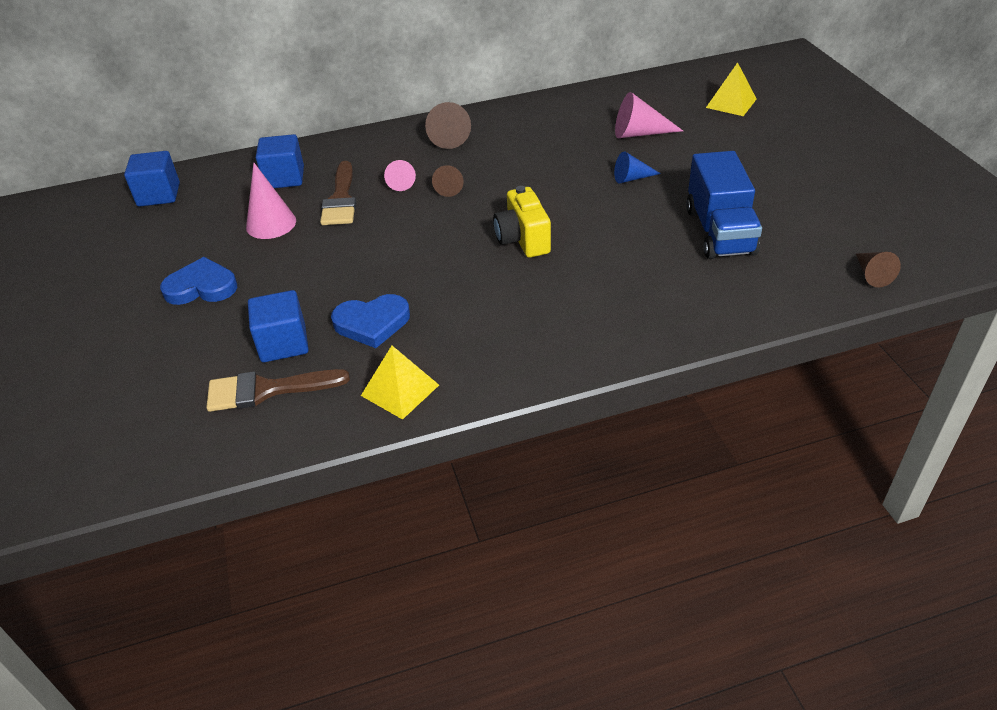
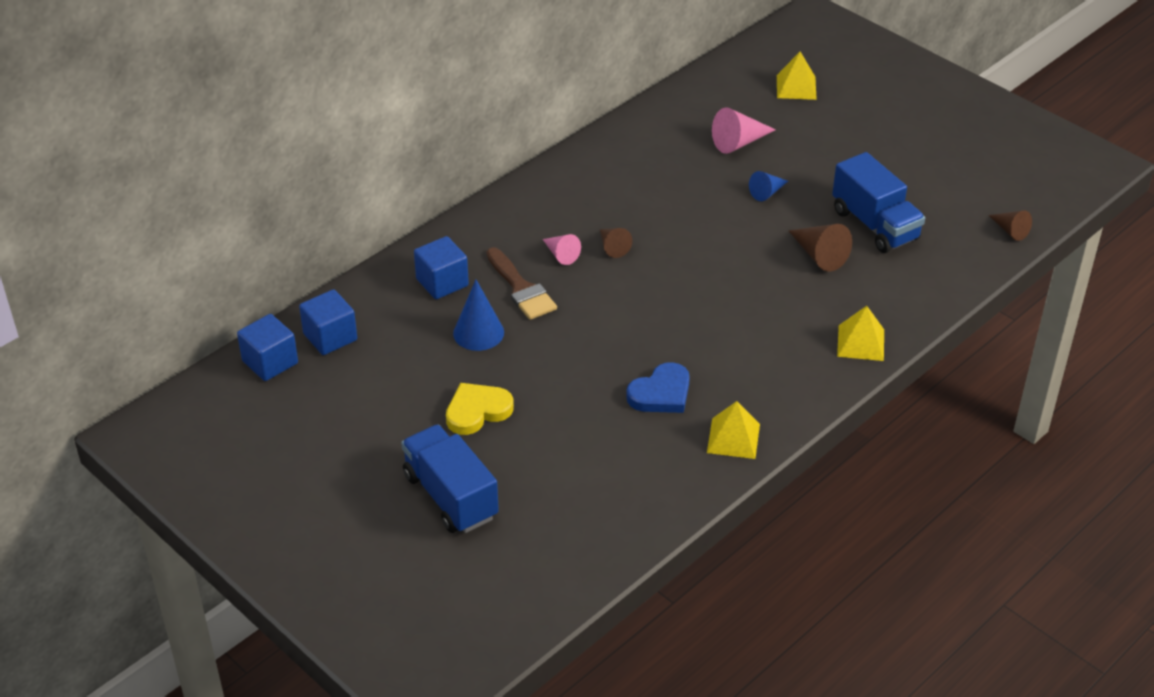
camera: 30 degrees left, 0 degrees up
blue heart [160,257,237,305] -> yellow heart [446,383,514,435]
brown brush [206,369,350,412] -> none
pink cone [246,163,296,239] -> blue cone [453,280,504,351]
blue cube [248,290,309,362] -> blue cube moved to [237,314,298,381]
brown cone [425,102,471,149] -> brown cone moved to [788,224,852,272]
yellow camera [493,186,551,258] -> none
none -> blue truck [401,424,499,533]
none -> yellow pyramid [837,306,884,361]

